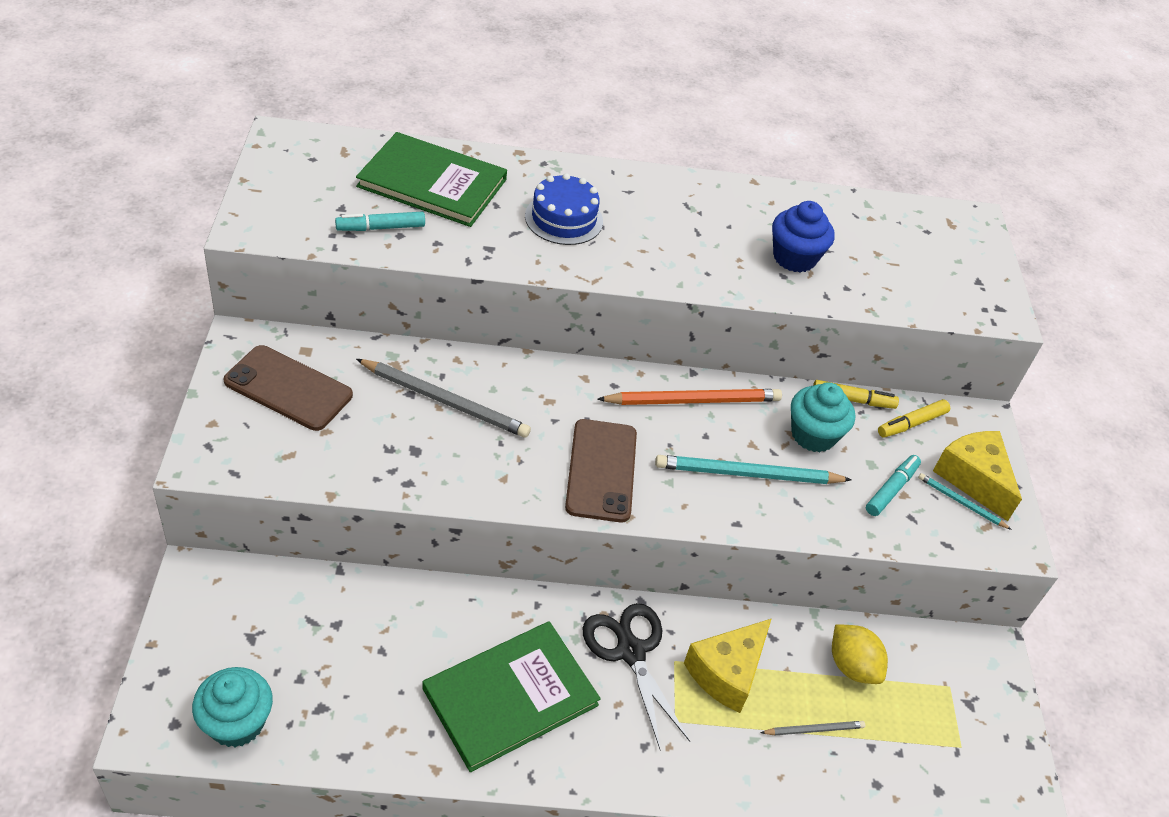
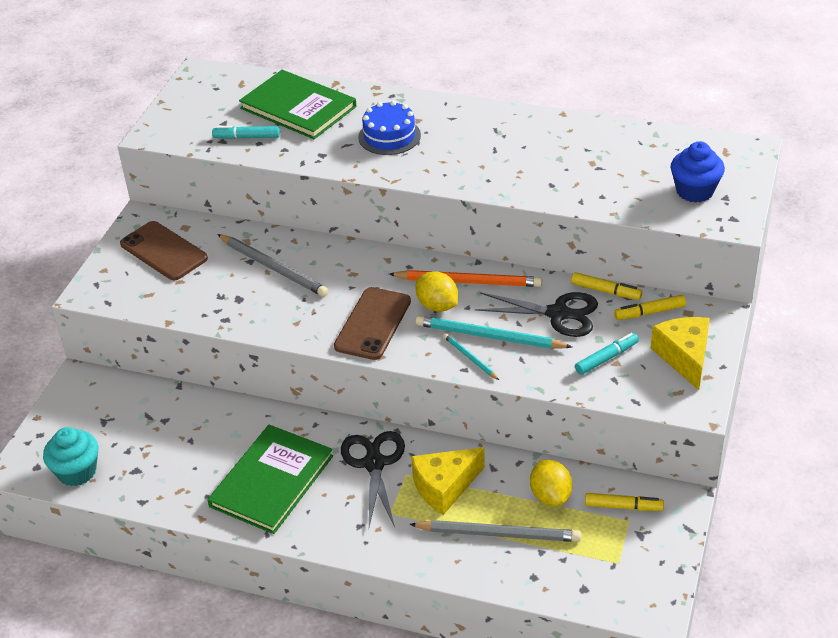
camera: 25 degrees right, 5 degrees down
green book [422,621,601,772] -> green book turned 45 degrees counterclockwise [208,425,333,534]
grey pencil [760,721,865,736] -> grey pencil [409,520,581,542], size x1.94
blue cupcake [772,201,834,273] -> blue cupcake moved to [671,142,725,203]
turquoise cupcake [791,382,855,452] -> black scissors [475,292,598,337]
turquoise pencil [918,473,1012,530] -> turquoise pencil moved to [444,334,499,380]
none -> yellow lemon [416,271,458,312]
none -> yellow marker [585,493,664,511]

